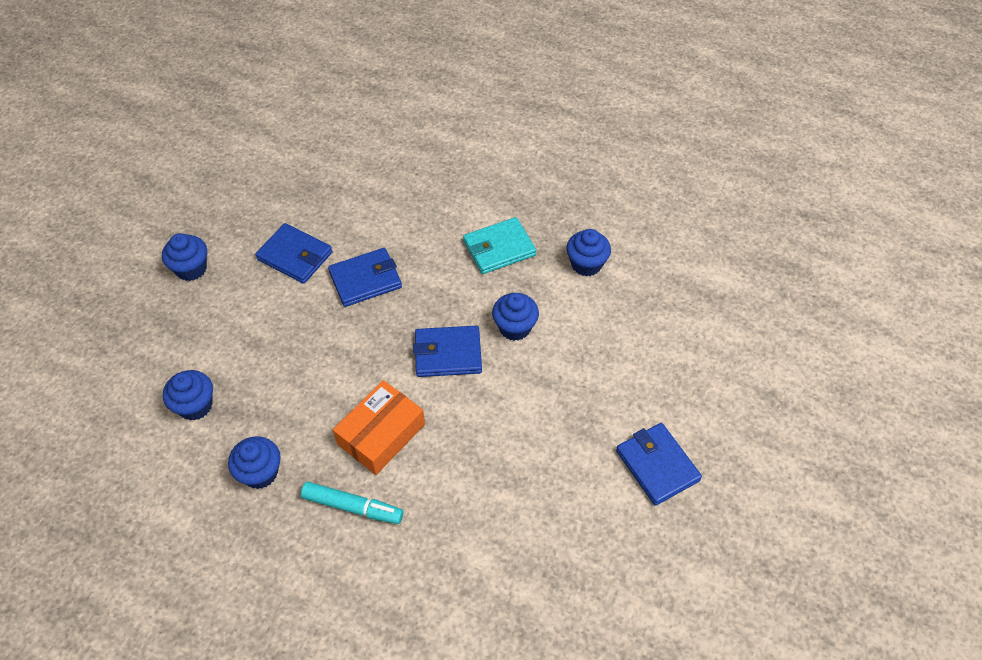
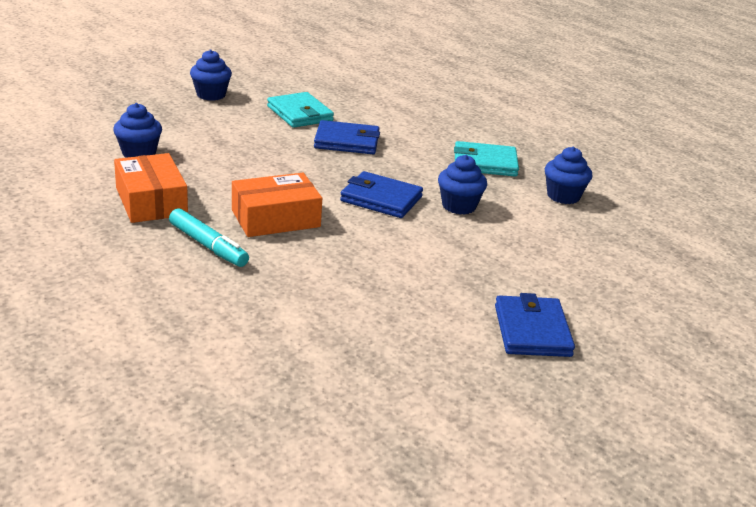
camera: 25 degrees right, 25 degrees down
blue cupcake [228,436,281,489] -> orange box [114,153,188,223]
blue wallet [255,223,333,284] -> turquoise wallet [267,92,334,128]

